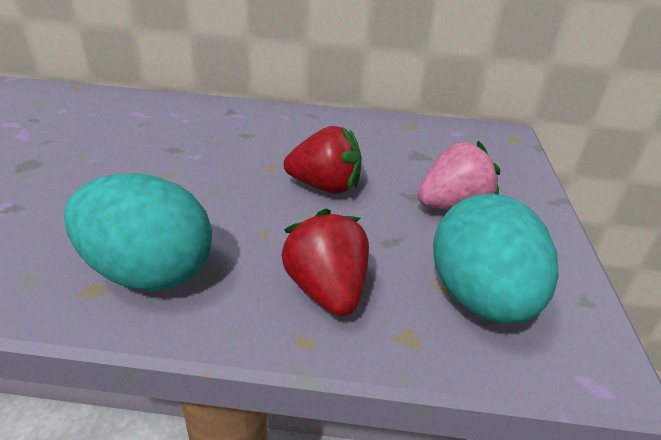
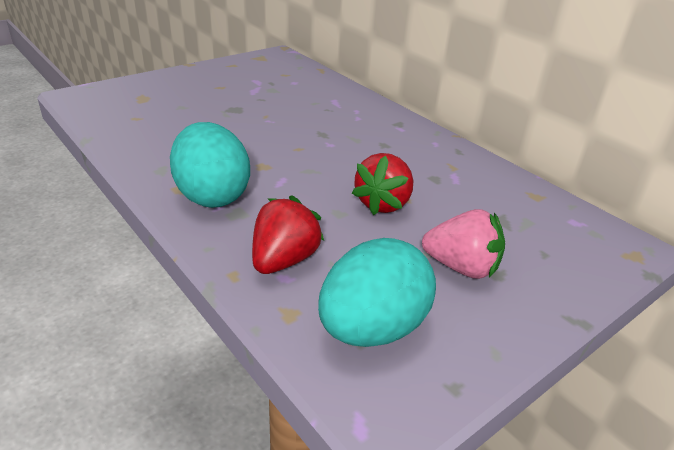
camera: 45 degrees right, 0 degrees up
red strawberry [284,126,362,194] -> red strawberry turned 60 degrees clockwise [352,153,414,215]

